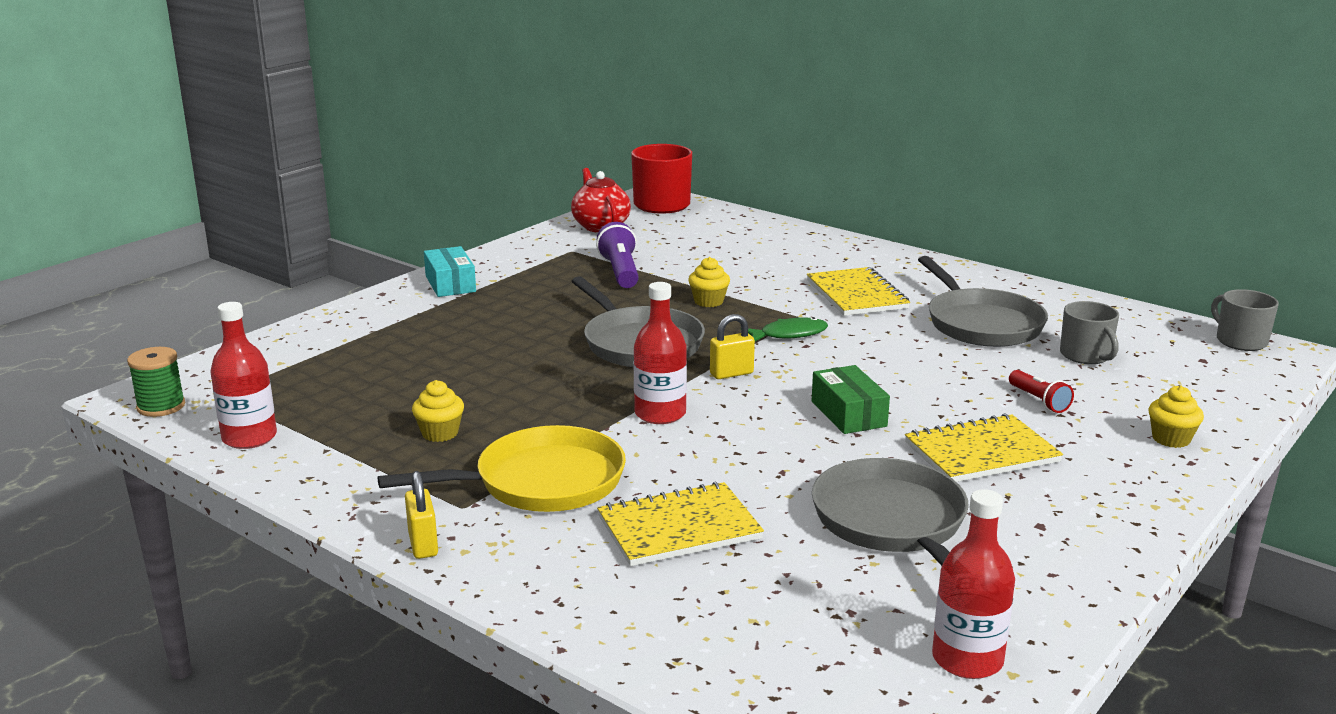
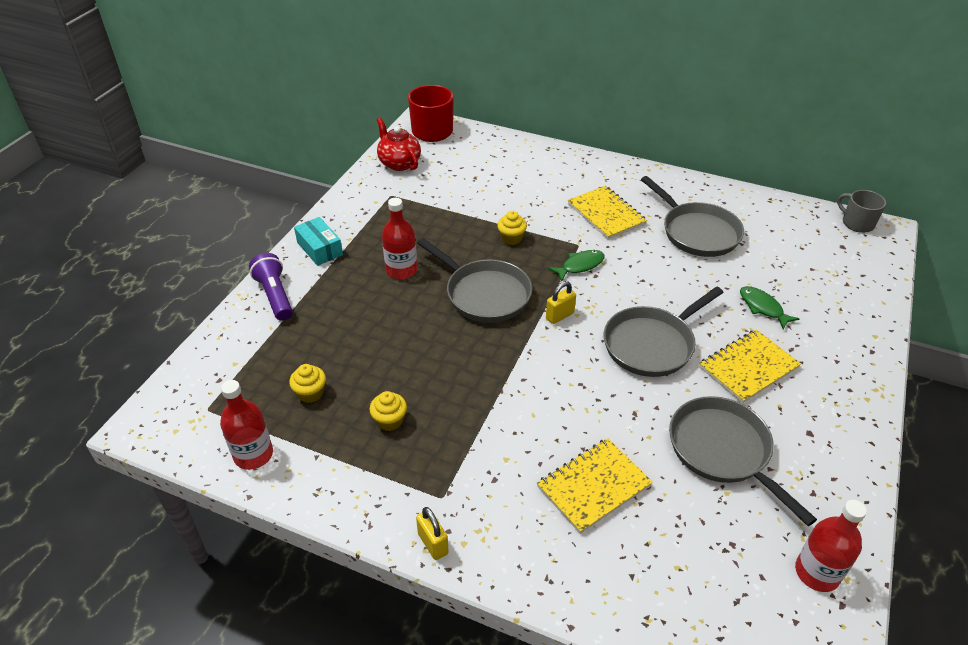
camera: 15 degrees left, 20 degrees up
green spool [127,347,185,417] -> none
yellow pan [378,425,626,512] -> none
purple flashlight [596,222,639,288] -> purple flashlight moved to [249,253,293,321]
red bottle [634,282,687,424] -> red bottle moved to [382,198,417,279]
green box [812,365,890,434] -> grey pan [604,286,724,377]
red flashlight [1009,370,1074,413] -> green fish [740,286,799,329]
grey mug [1060,301,1119,364] -> none
yellow cupcake [1149,386,1204,448] -> yellow cupcake moved to [289,364,326,403]

